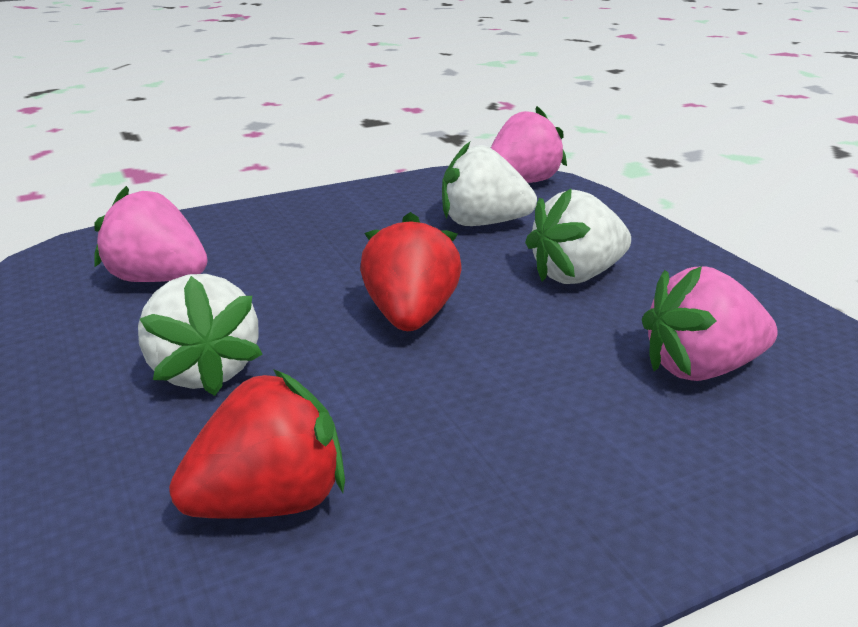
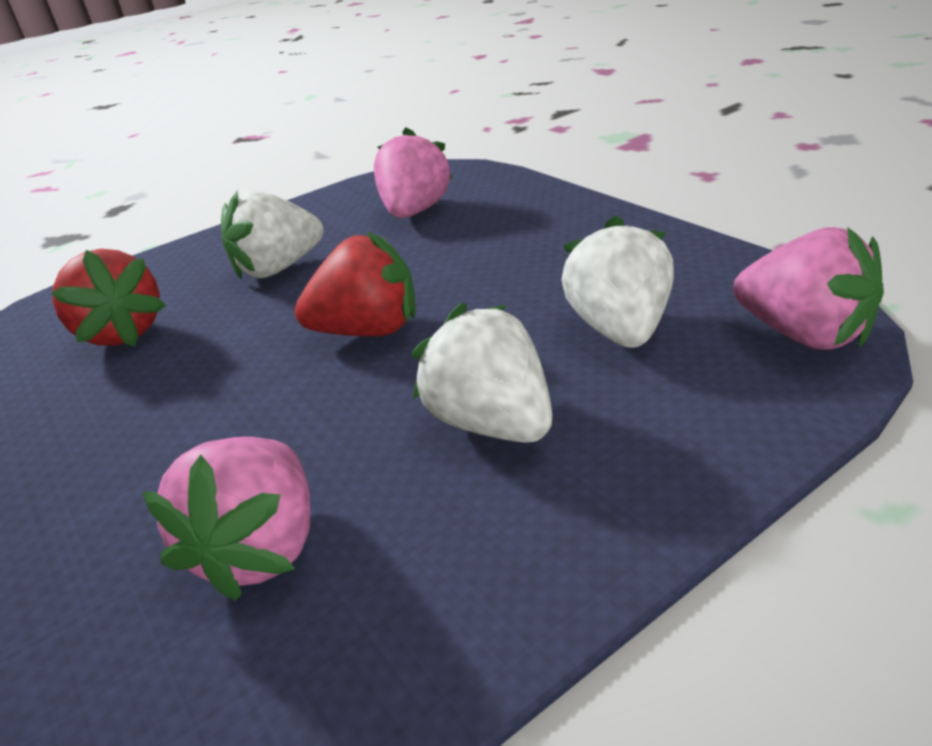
camera: 85 degrees right, 5 degrees up
pink strawberry [642,266,778,381] -> pink strawberry turned 150 degrees counterclockwise [142,437,310,601]

